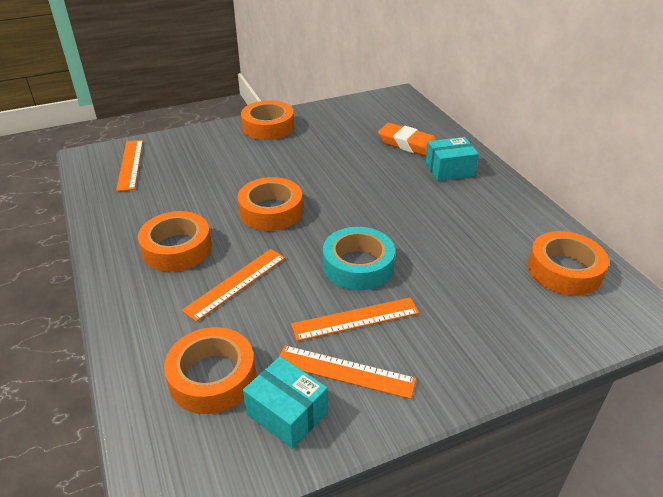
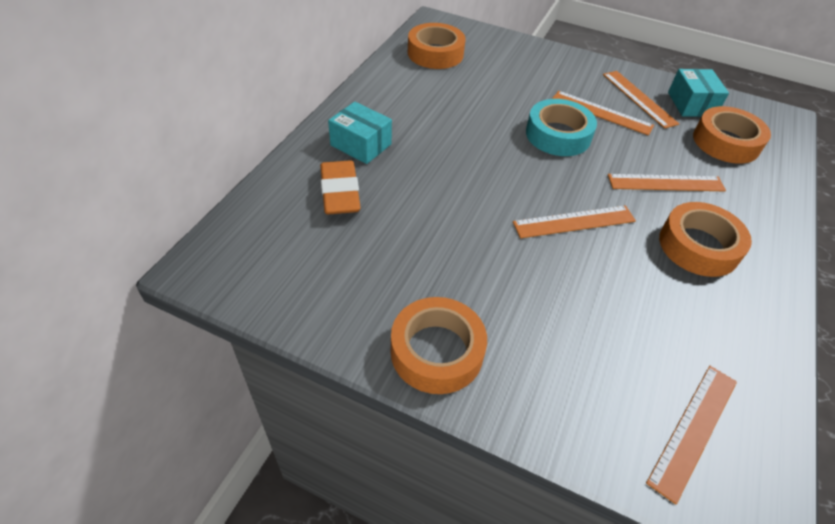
camera: 135 degrees left, 10 degrees up
orange tape [238,177,303,231] -> orange ruler [513,205,636,238]

